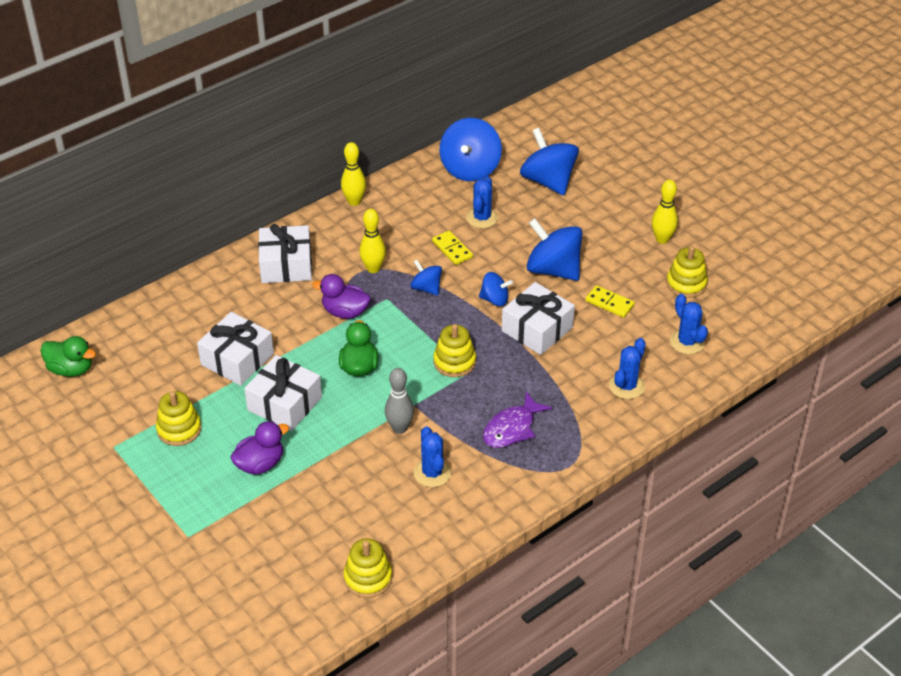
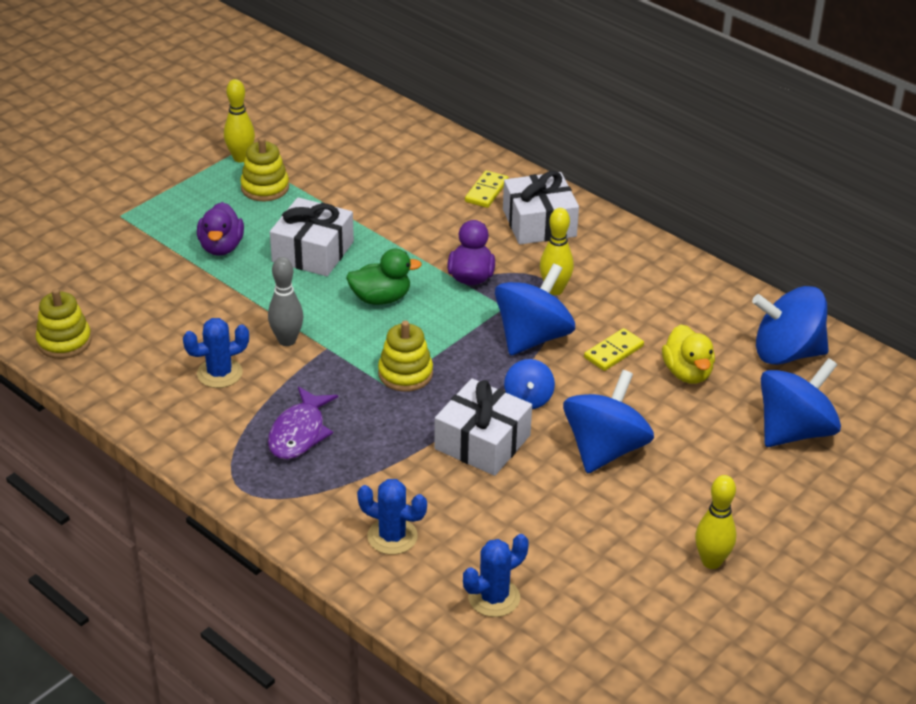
camera: 80 degrees right, 5 degrees down
green duck [41,336,96,377] -> none
white gift [197,312,274,386] -> none
purple duck [230,421,289,475] -> purple duck turned 45 degrees clockwise [197,202,244,256]
yellow bowling pin [341,142,366,206] -> yellow bowling pin moved to [224,79,255,163]
blue spinning top [411,260,442,295] -> blue spinning top [495,263,575,356], size x1.85
blue cactus [466,176,498,228] -> yellow duck [662,324,715,384]
purple fish [483,391,552,448] -> purple fish turned 105 degrees counterclockwise [268,386,338,459]
yellow domino [585,285,635,318] -> yellow domino moved to [465,170,508,208]
yellow stacking toy [666,246,708,298] -> none

